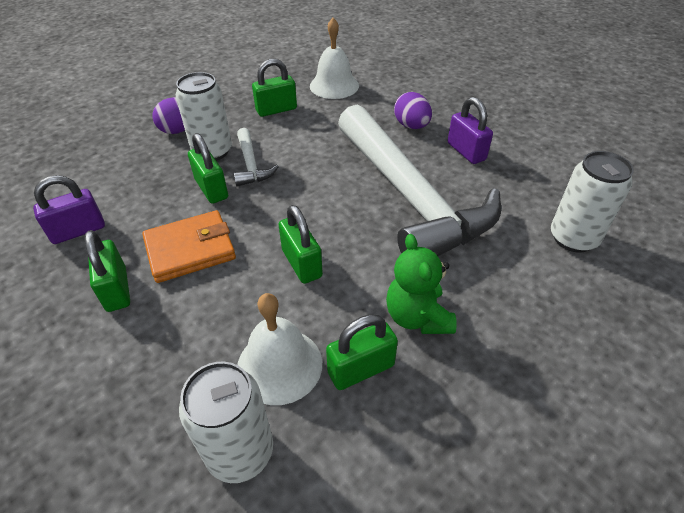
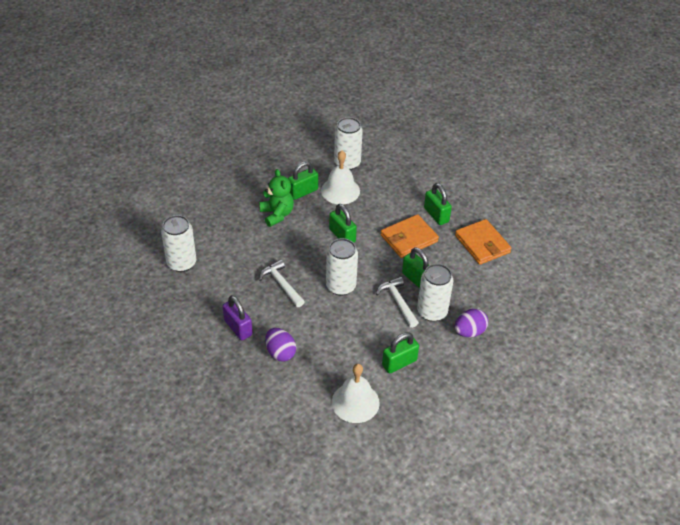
camera: 170 degrees right, 0 degrees up
purple padlock [33,175,105,244] -> orange wallet [455,219,511,265]
white hammer [338,105,501,256] -> white hammer [259,259,305,307], size x0.40
none -> white can [326,238,358,296]

